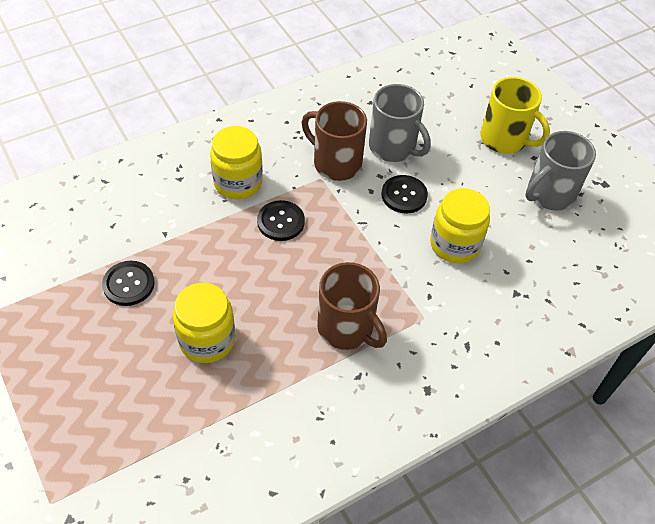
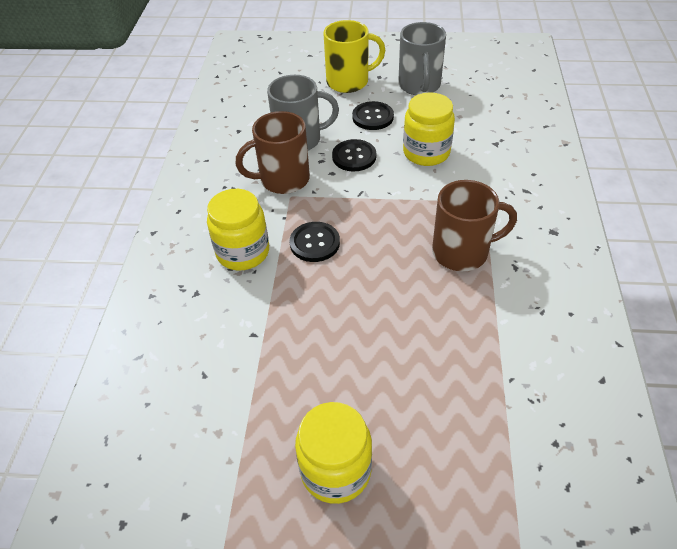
camera: 50 degrees left, 5 degrees down
black button [102,261,155,306] -> black button moved to [352,101,394,130]
yellow jar [173,283,235,363] -> yellow jar moved to [295,402,372,504]

